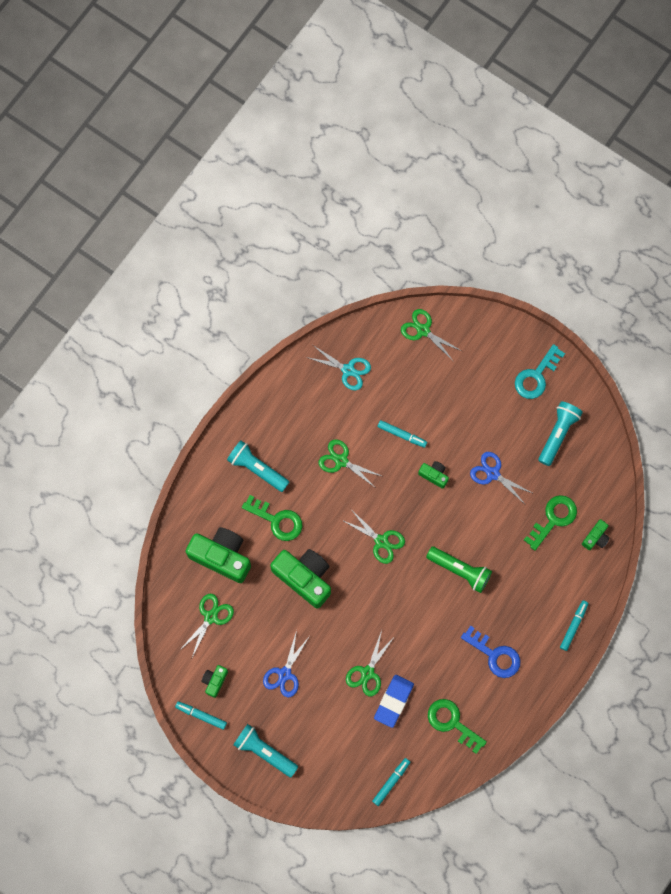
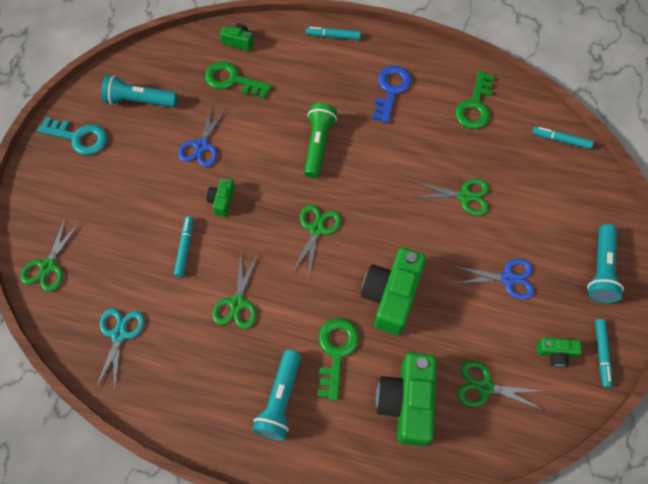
camera: 110 degrees left, 10 degrees down
blue eraser [374,675,414,728] -> none

